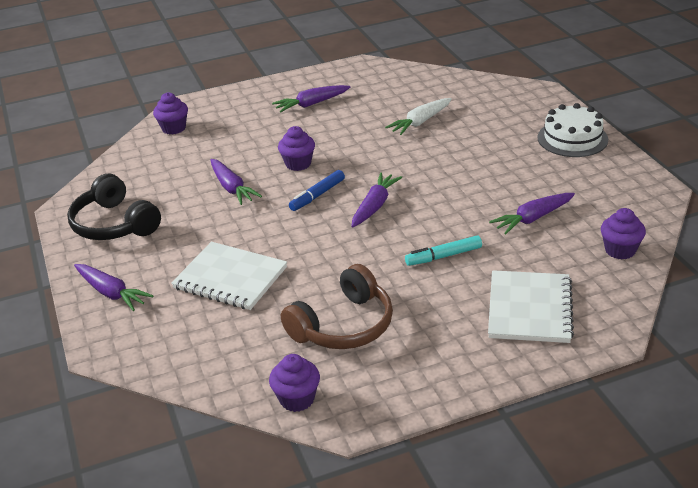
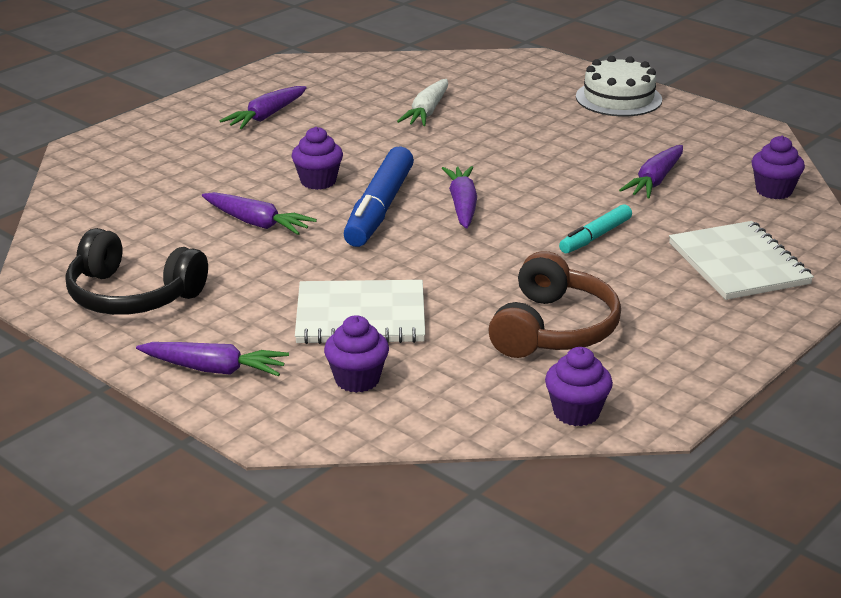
camera: 30 degrees left, 5 degrees down
purple cupcake [153,92,188,135] -> purple cupcake moved to [324,315,389,393]
blue marker [289,170,345,211] -> blue marker [344,147,414,247], size x1.77

